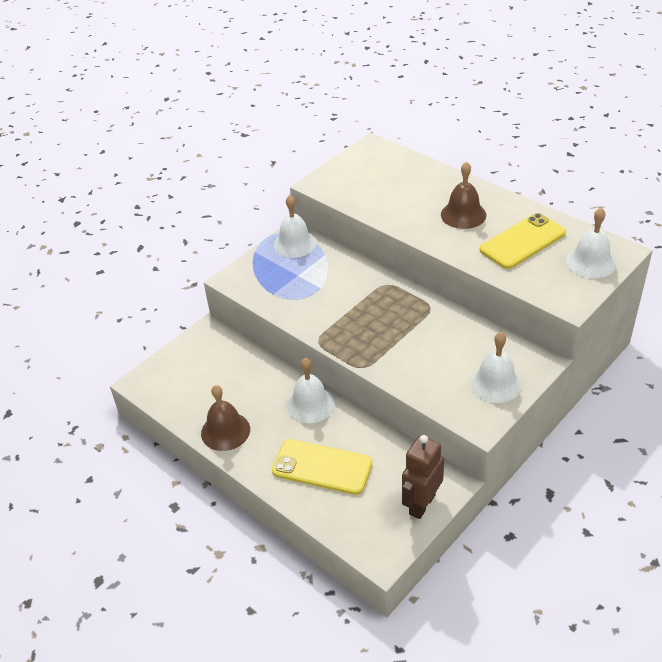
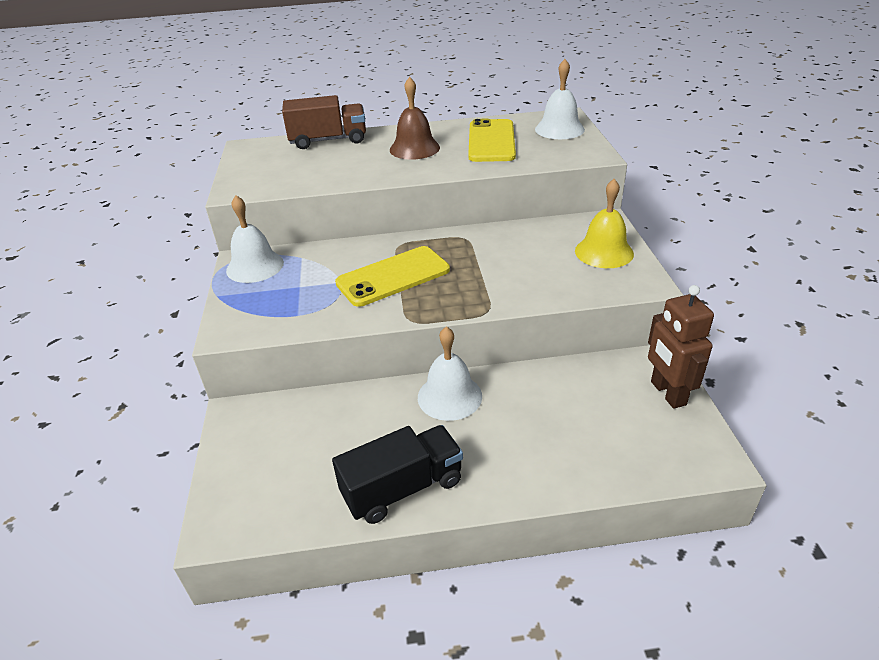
camera: 50 degrees left, 5 degrees down
brown bell [201,385,250,451] -> black truck [332,425,463,524]
yellow phone [272,439,372,495] -> yellow phone moved to [335,246,450,307]
white bell [470,332,522,403] -> yellow bell [575,179,634,268]
none -> brown truck [282,95,366,149]

